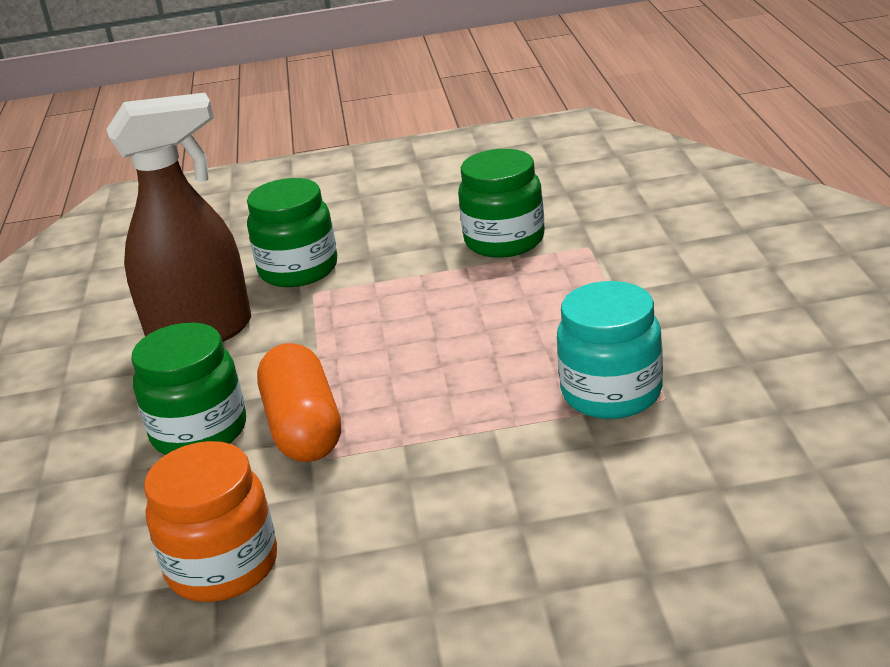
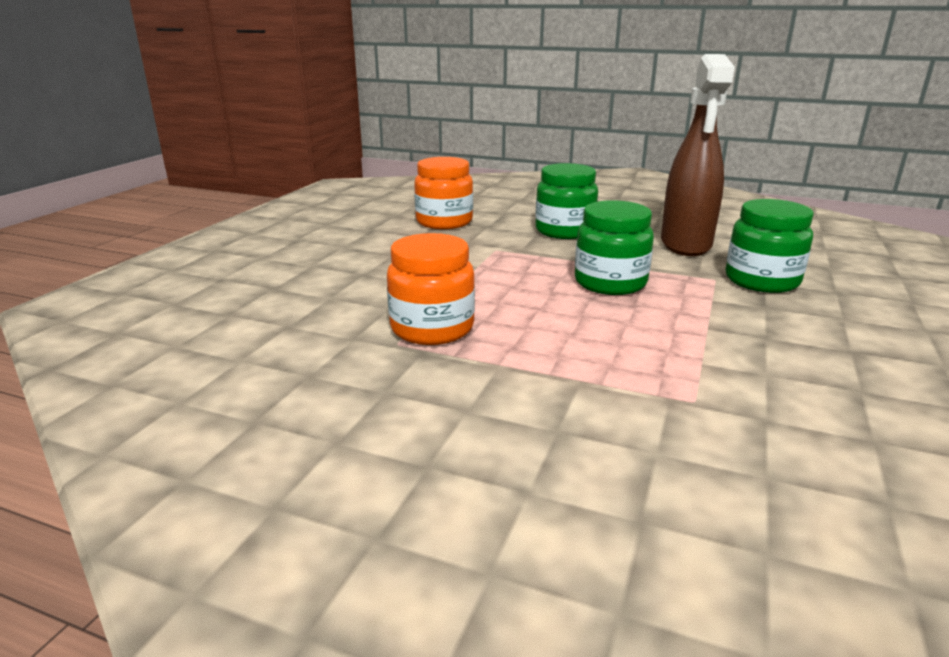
camera: 115 degrees right, 5 degrees down
orange capsule [257,343,341,462] -> none
green jar [458,149,545,258] -> green jar moved to [575,200,654,295]
turquoise jar [557,281,663,419] -> orange jar [387,233,475,345]

